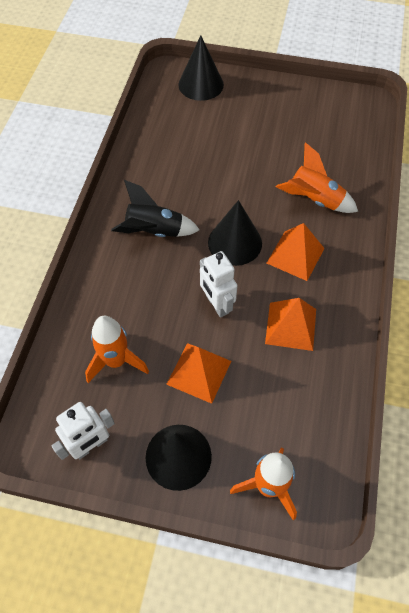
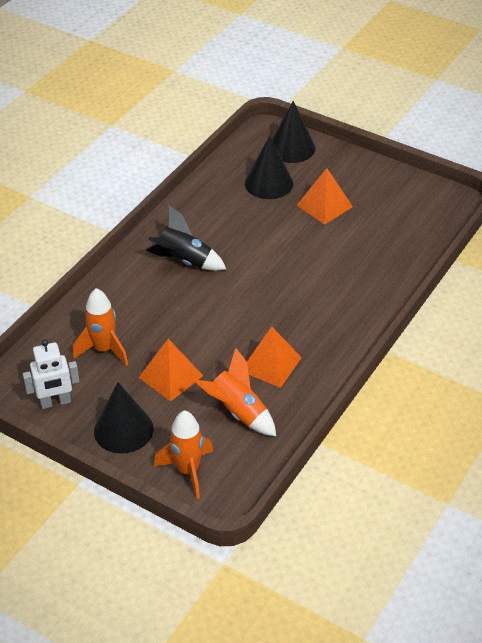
camera: 20 degrees right, 15 degrees down
white robot [200,251,238,318] -> none
black cone [208,200,262,266] -> black cone moved to [245,136,293,199]
orange pyramid [267,223,325,281] -> orange pyramid moved to [297,168,353,225]
orange rocket [276,142,358,213] -> orange rocket moved to [195,348,276,436]

